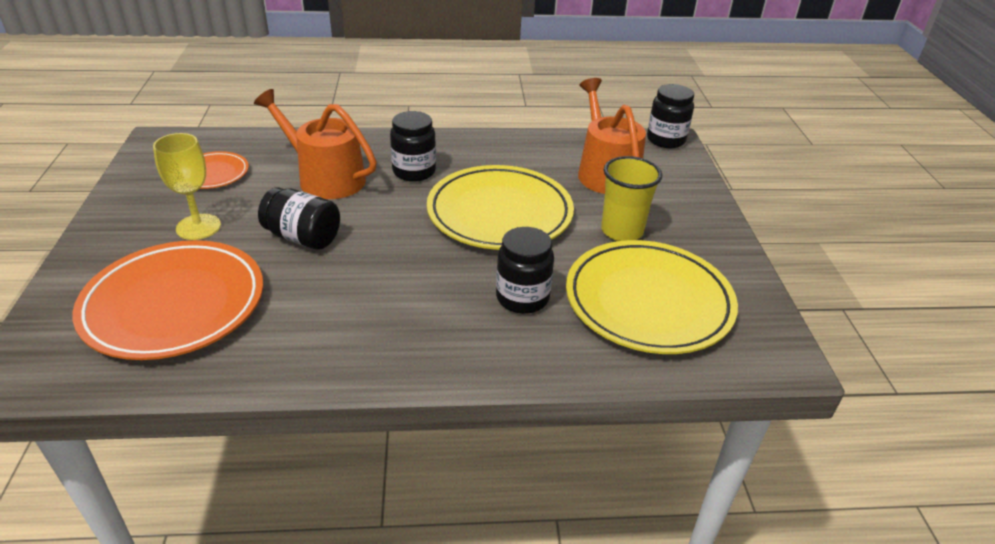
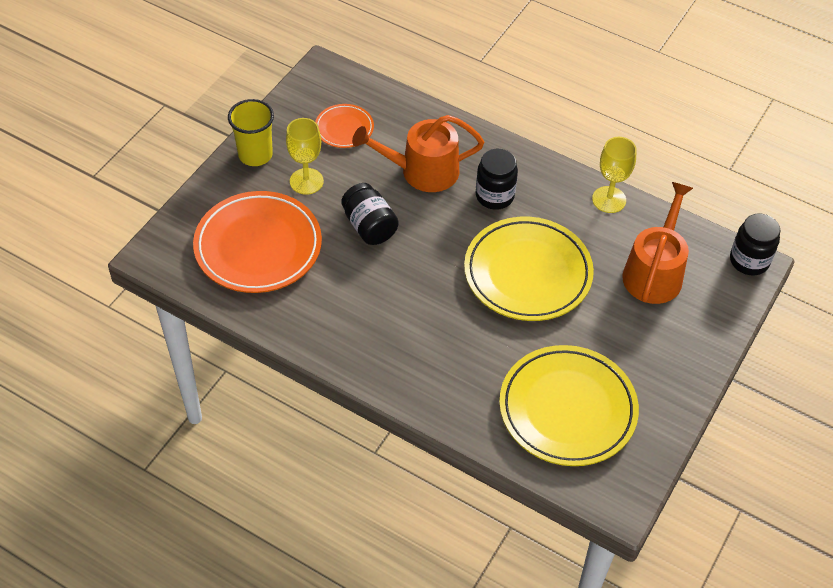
camera: 35 degrees right, 15 degrees up
orange watering can [254,89,377,199] -> orange watering can turned 75 degrees counterclockwise [352,115,484,192]
black jar [496,227,554,314] -> none
yellow cup [601,156,662,241] -> yellow cup moved to [228,99,274,166]
none -> yellow goblet [592,137,637,213]

